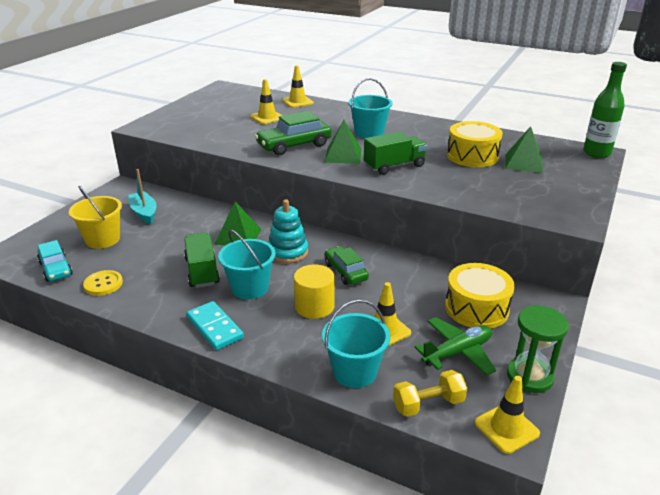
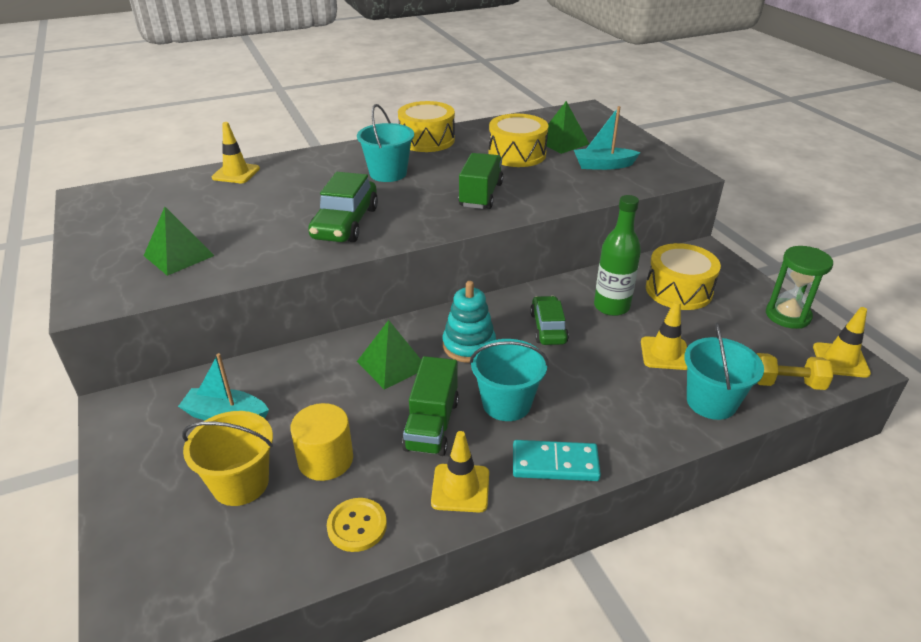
camera: 50 degrees left, 5 degrees up
turquoise car [37,240,73,282] -> none
green truck [184,232,220,288] -> green truck turned 105 degrees counterclockwise [402,356,459,456]
yellow traffic cone [250,79,283,124] -> yellow traffic cone moved to [431,431,489,512]
yellow cylinder [294,264,335,319] -> yellow cylinder moved to [290,403,353,481]
green pyramid [324,120,362,164] -> green pyramid moved to [144,207,215,276]
green car [325,246,369,285] -> green car turned 75 degrees clockwise [530,296,569,345]
yellow dumbbell [393,370,467,417] -> yellow dumbbell turned 75 degrees clockwise [757,353,833,390]
green plane [414,317,496,375] -> none
green bottle [583,62,627,158] -> green bottle moved to [594,195,641,316]
none -> yellow drum [398,101,455,152]
none -> turquoise boat [574,106,641,170]

